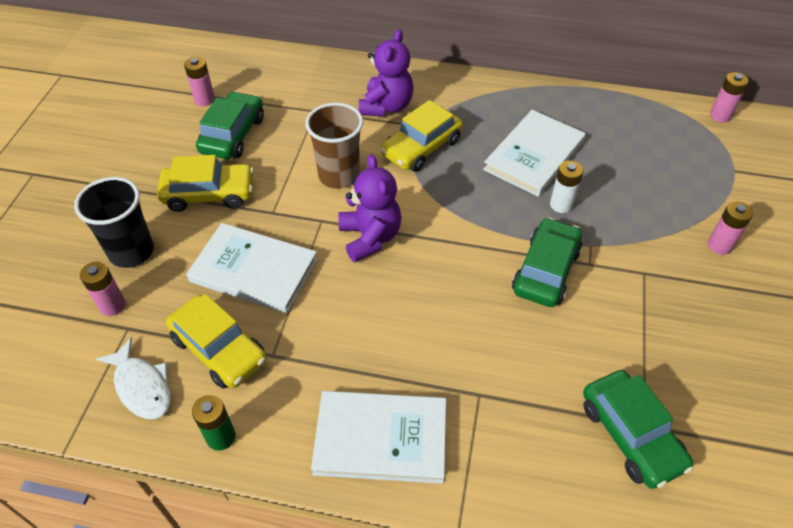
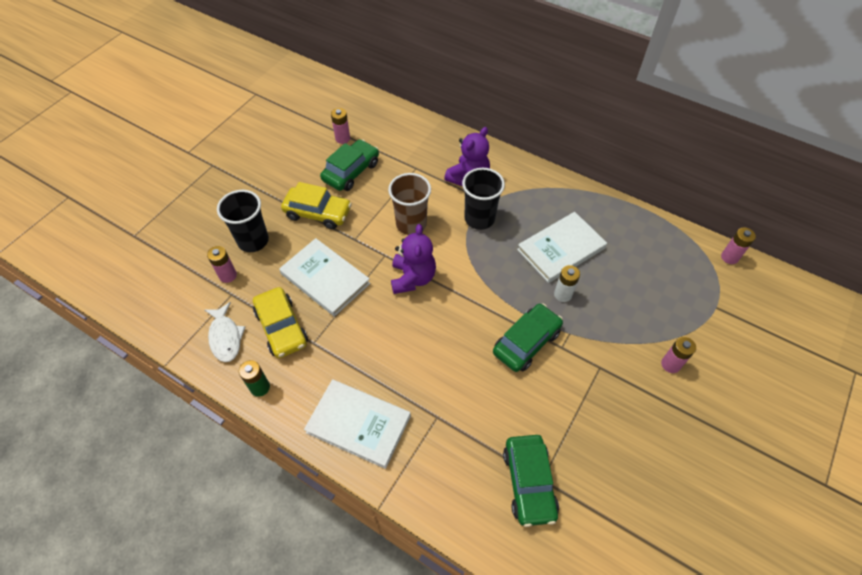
camera: 20 degrees right, 5 degrees up
yellow car [380,100,463,172] -> black cup [462,168,505,230]

